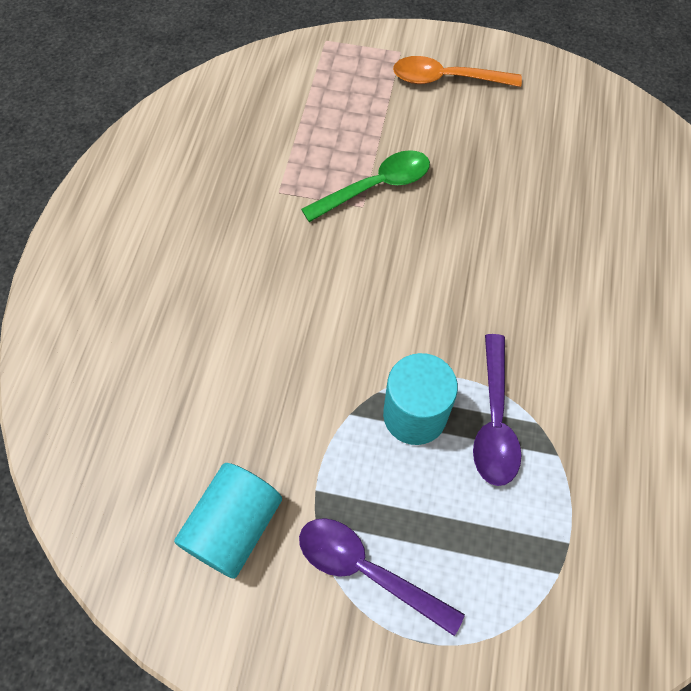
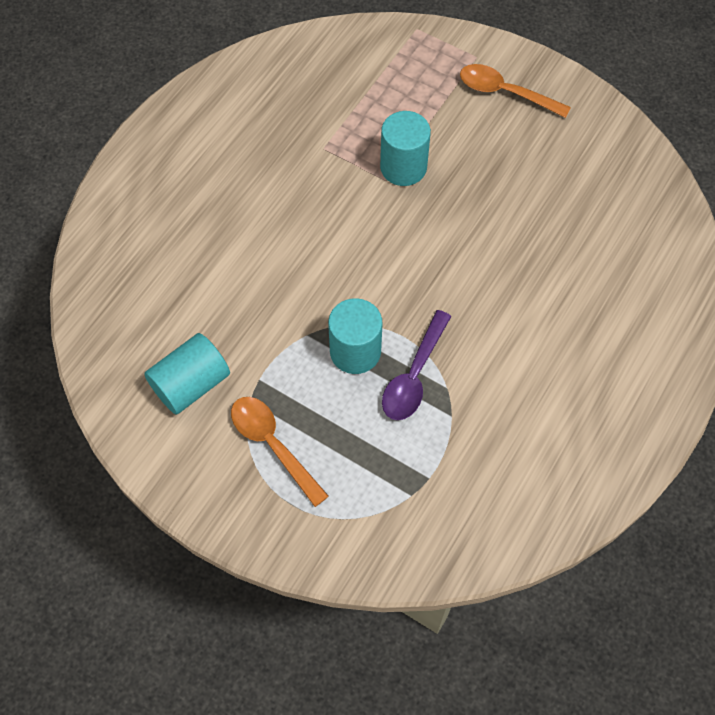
camera: 20 degrees right, 0 degrees up
purple spoon [299,518,465,636] -> orange spoon [231,397,329,507]
green spoon [301,150,430,222] -> turquoise cylinder [380,111,431,186]

